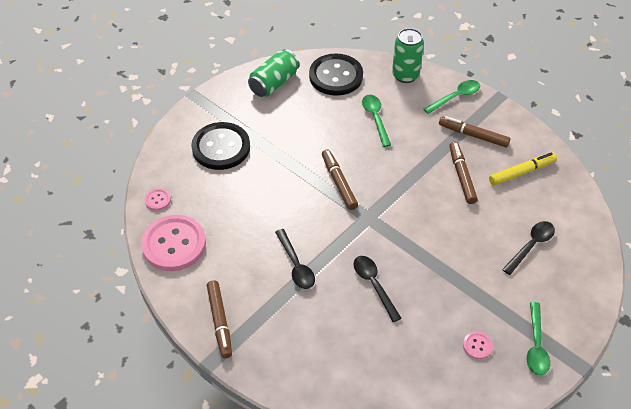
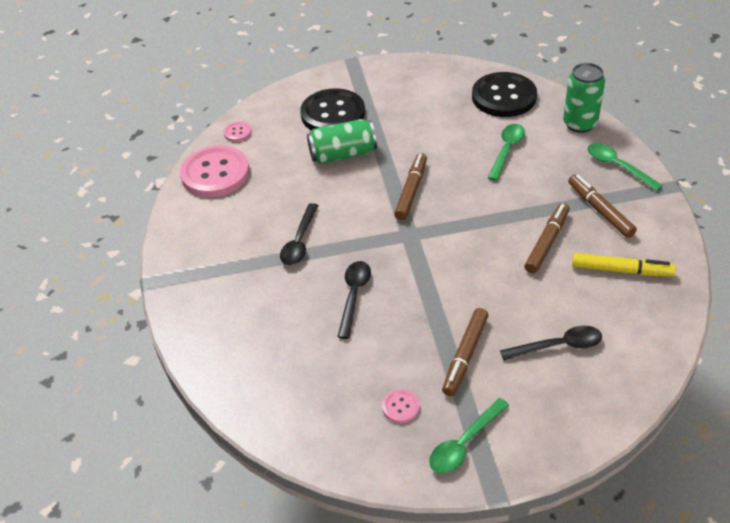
camera: 40 degrees right, 5 degrees down
brown marker [207,280,232,358] -> brown marker moved to [442,308,488,396]
green can [248,49,299,97] -> green can moved to [307,119,377,164]
green spoon [424,80,480,114] -> green spoon turned 135 degrees counterclockwise [587,143,663,191]

